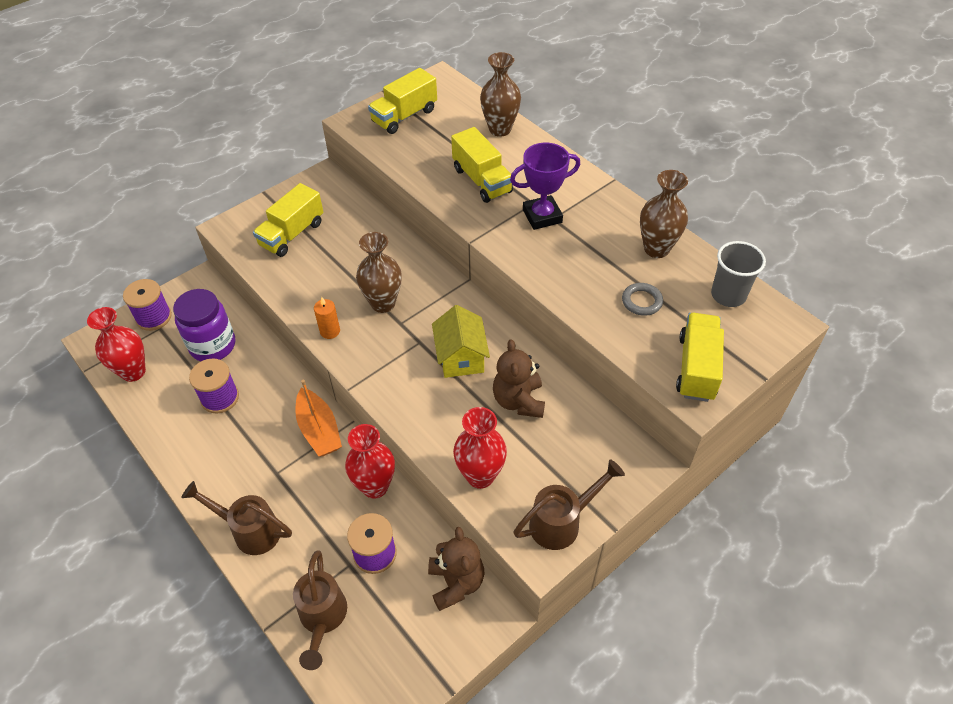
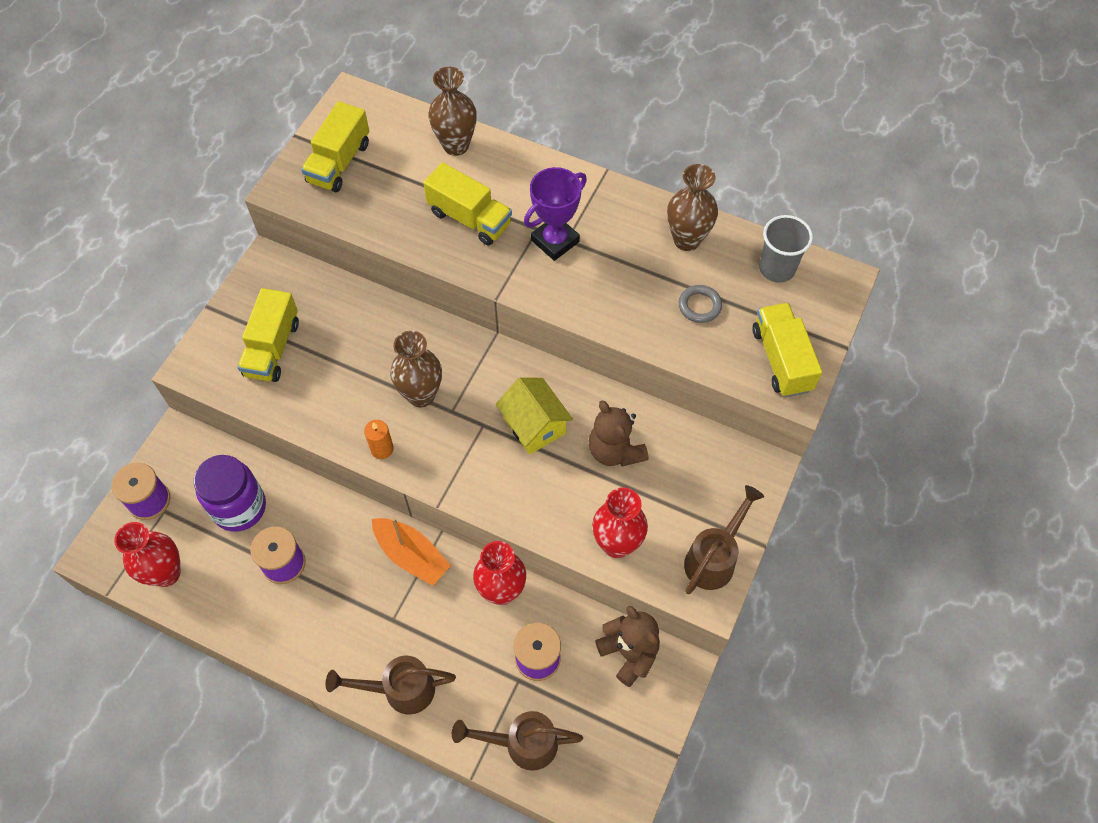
camera: 25 degrees left, 10 degrees up
brown watering can [293,550,347,670] -> brown watering can turned 120 degrees clockwise [452,711,583,771]

